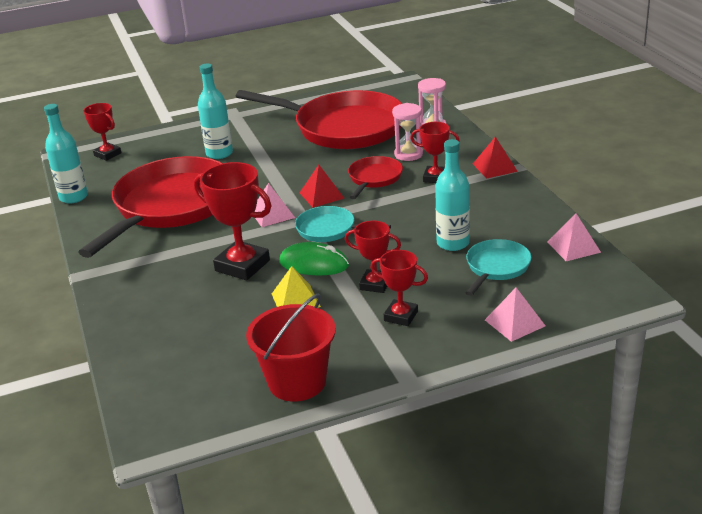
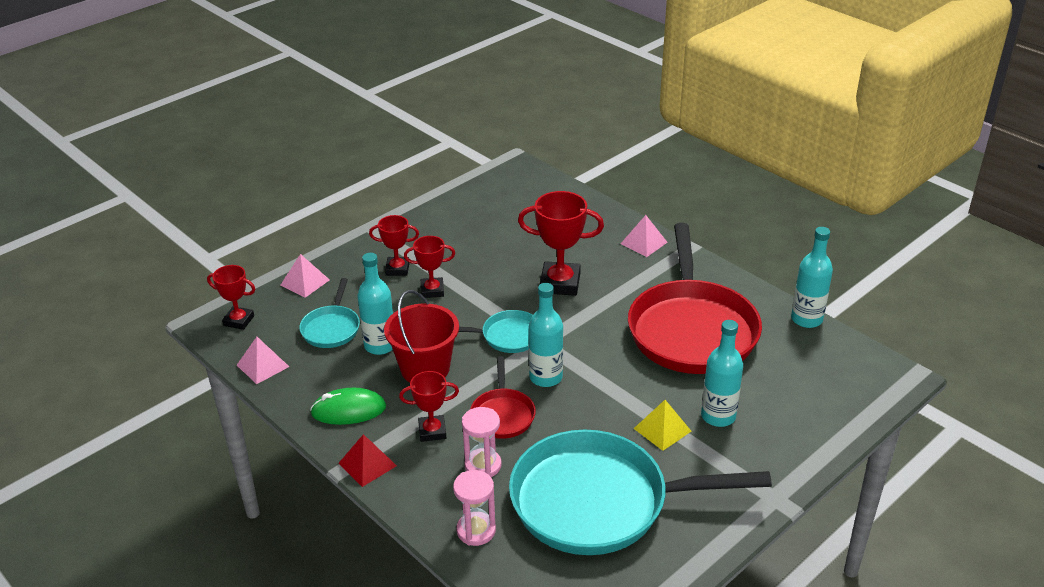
camera: 155 degrees right, 5 degrees up
red trophy [84,103,121,161] -> red trophy moved to [207,265,255,330]
red pan [236,90,403,149] -> turquoise pan [509,430,772,555]
red bucket [246,294,336,402] -> red bucket moved to [384,290,459,382]
pink pyramid [255,183,295,227] -> pink pyramid moved to [621,215,668,257]
yellow pyramid [272,266,321,307] -> yellow pyramid moved to [633,400,692,451]
green mouse [279,242,349,275] -> green mouse moved to [310,388,386,425]
red pyramid [299,165,345,208] -> turquoise bottle [529,283,563,387]

